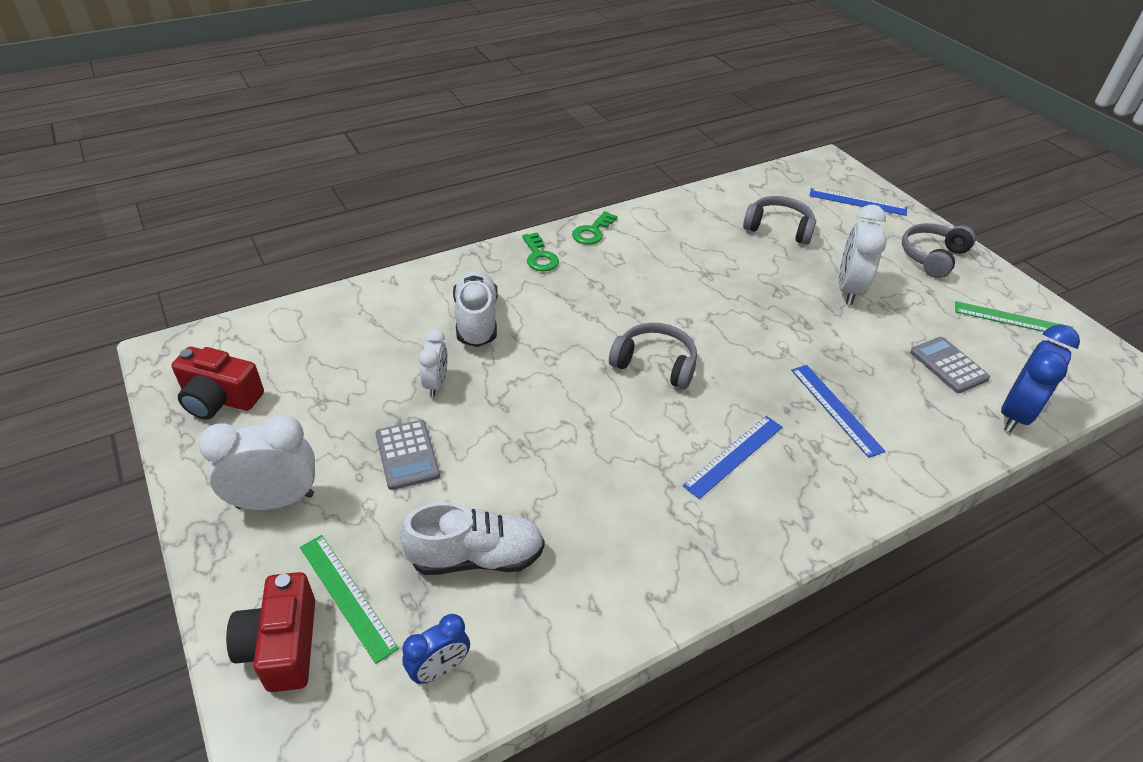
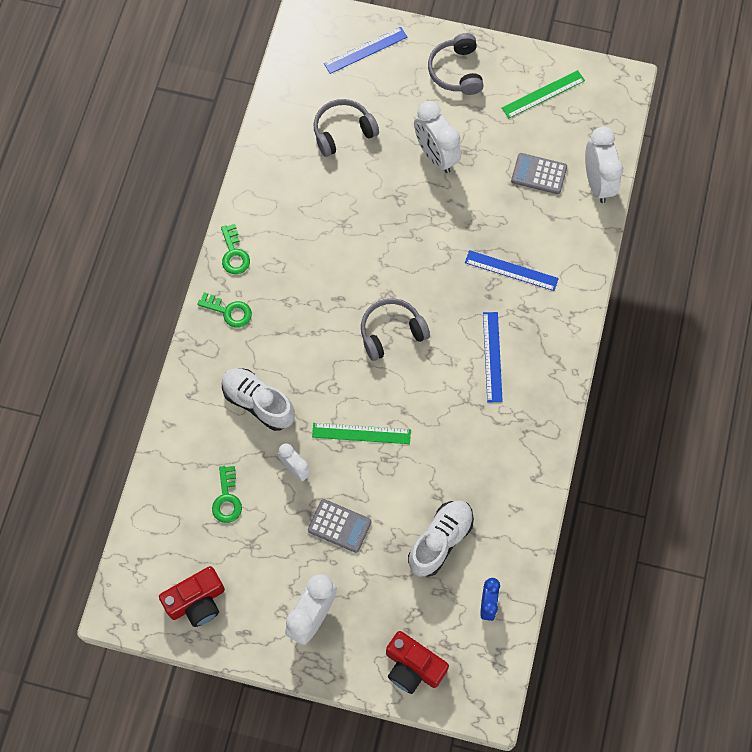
camera: 45 degrees left, 25 degrees up
green ruler [300,535,399,664] -> green ruler moved to [312,423,411,444]
blue clock [1001,324,1080,433] -> white clock [585,126,623,203]
none -> green key [212,466,242,523]

